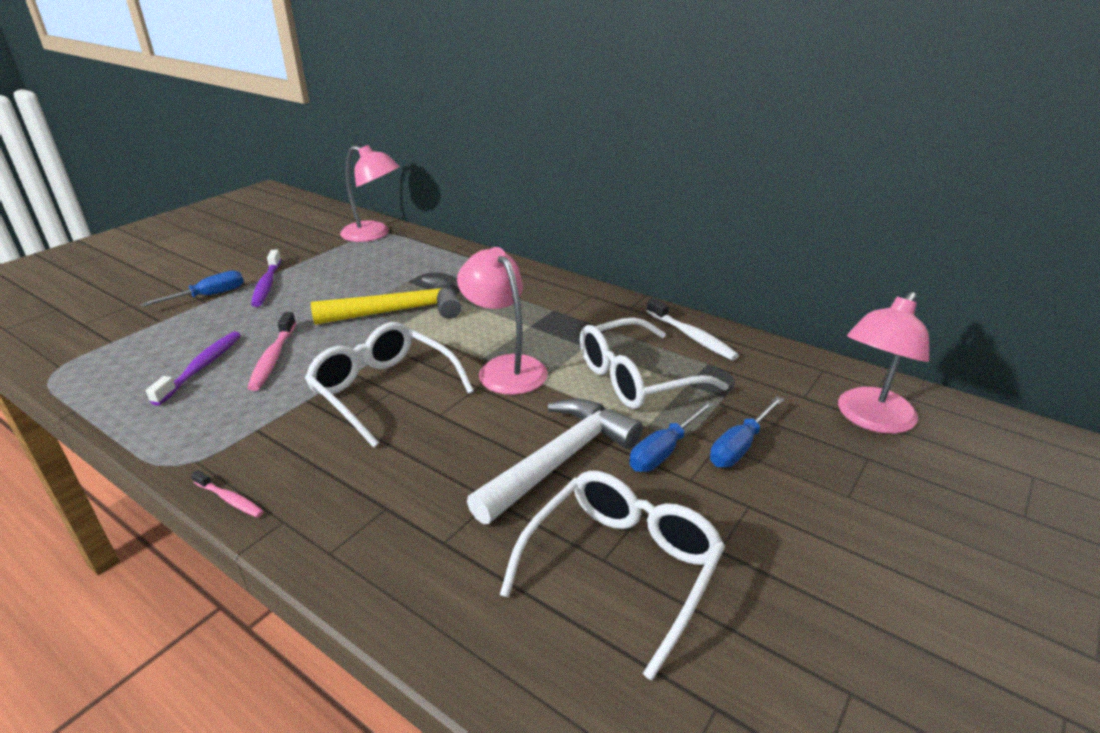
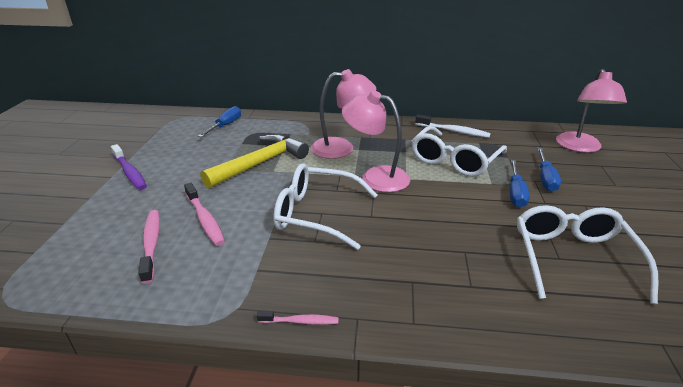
camera: 30 degrees left, 0 degrees up
blue screwdriver [141,271,244,307] -> blue screwdriver moved to [198,106,241,137]
purple toothbrush [146,332,241,406] -> pink toothbrush [138,210,160,284]
pink lamp [340,145,400,242] -> pink lamp moved to [311,69,376,159]
white hammer [467,399,643,524] -> none

